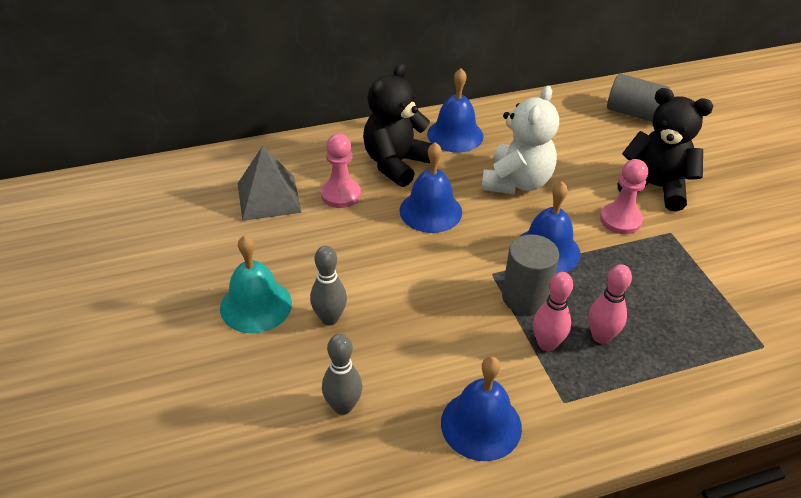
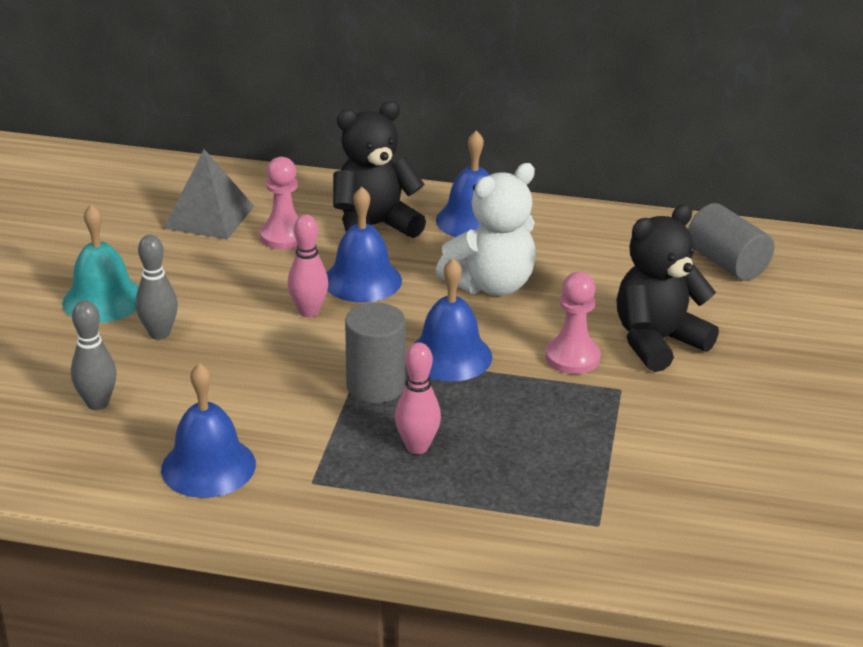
camera: 30 degrees right, 10 degrees down
pink bowling pin [533,272,573,351] -> pink bowling pin moved to [288,214,328,317]
black teddy bear [617,88,713,212] -> black teddy bear turned 90 degrees counterclockwise [616,204,719,372]

